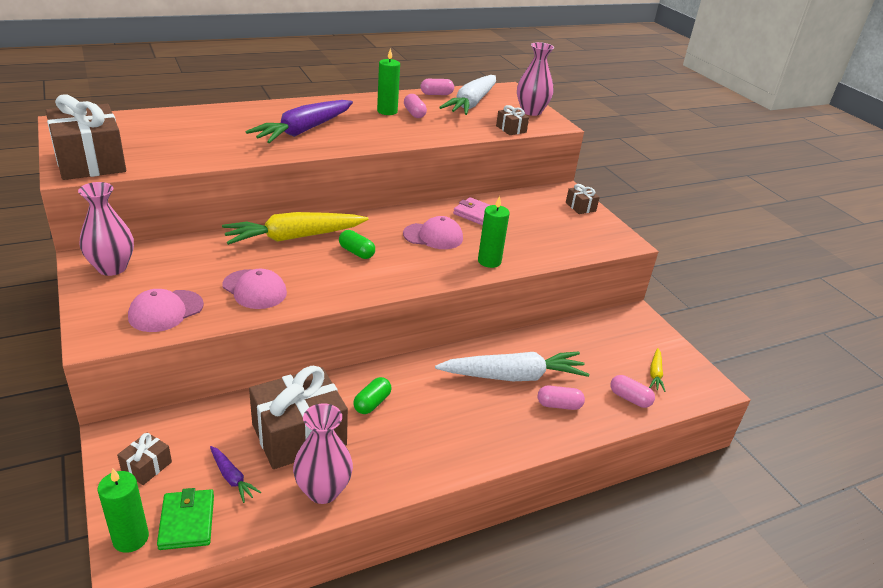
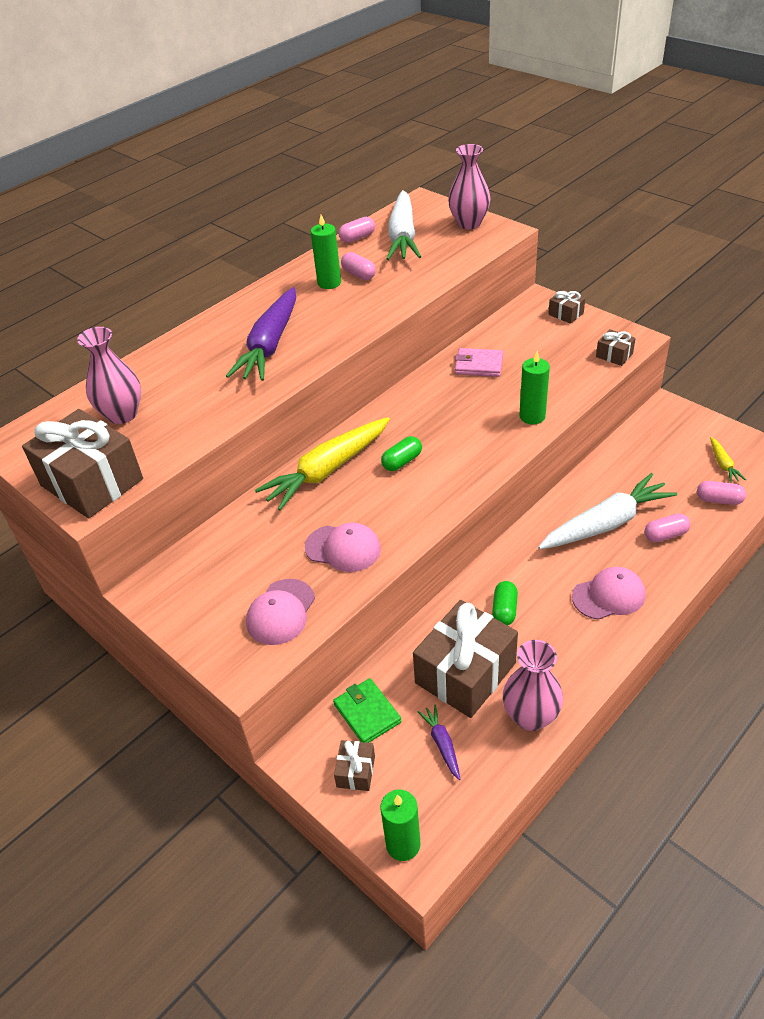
camera: 15 degrees left, 10 degrees up
pink vase [78,182,134,276] -> pink vase moved to [77,327,141,424]
green wallet [157,488,214,550] -> green wallet moved to [333,678,401,743]
purple carrot [210,446,261,503] -> purple carrot turned 135 degrees counterclockwise [417,705,460,780]
green capsule [339,230,375,259] -> green capsule turned 60 degrees counterclockwise [381,436,422,471]
pink cap [403,216,463,249] -> pink cap moved to [572,567,645,620]
brown gift [496,105,529,135] -> brown gift moved to [596,329,636,366]

